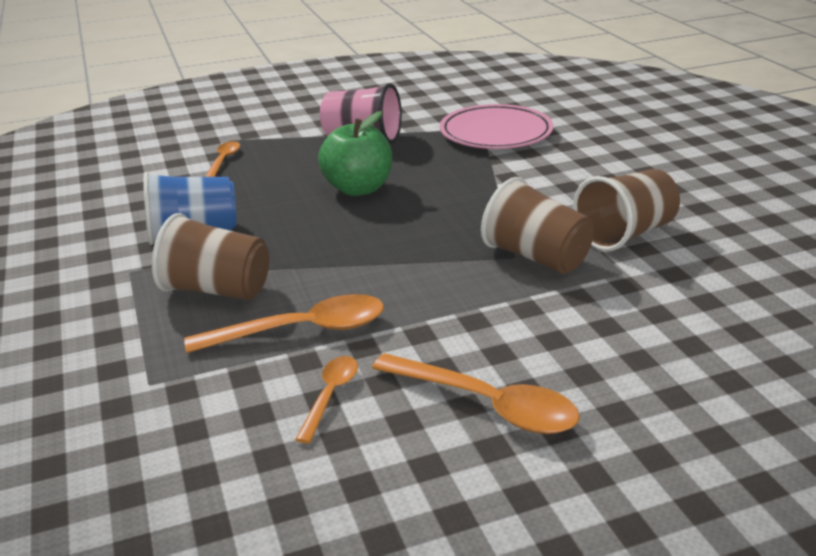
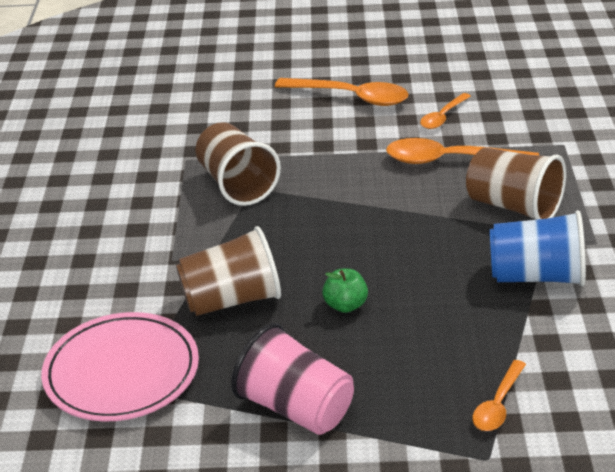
camera: 160 degrees left, 5 degrees up
green apple [318,111,392,196] -> green apple [322,269,368,313], size x0.53
orange spoon [372,353,580,434] -> orange spoon turned 150 degrees clockwise [275,78,408,106]
brown cup [573,169,680,251] -> brown cup moved to [176,226,281,316]

